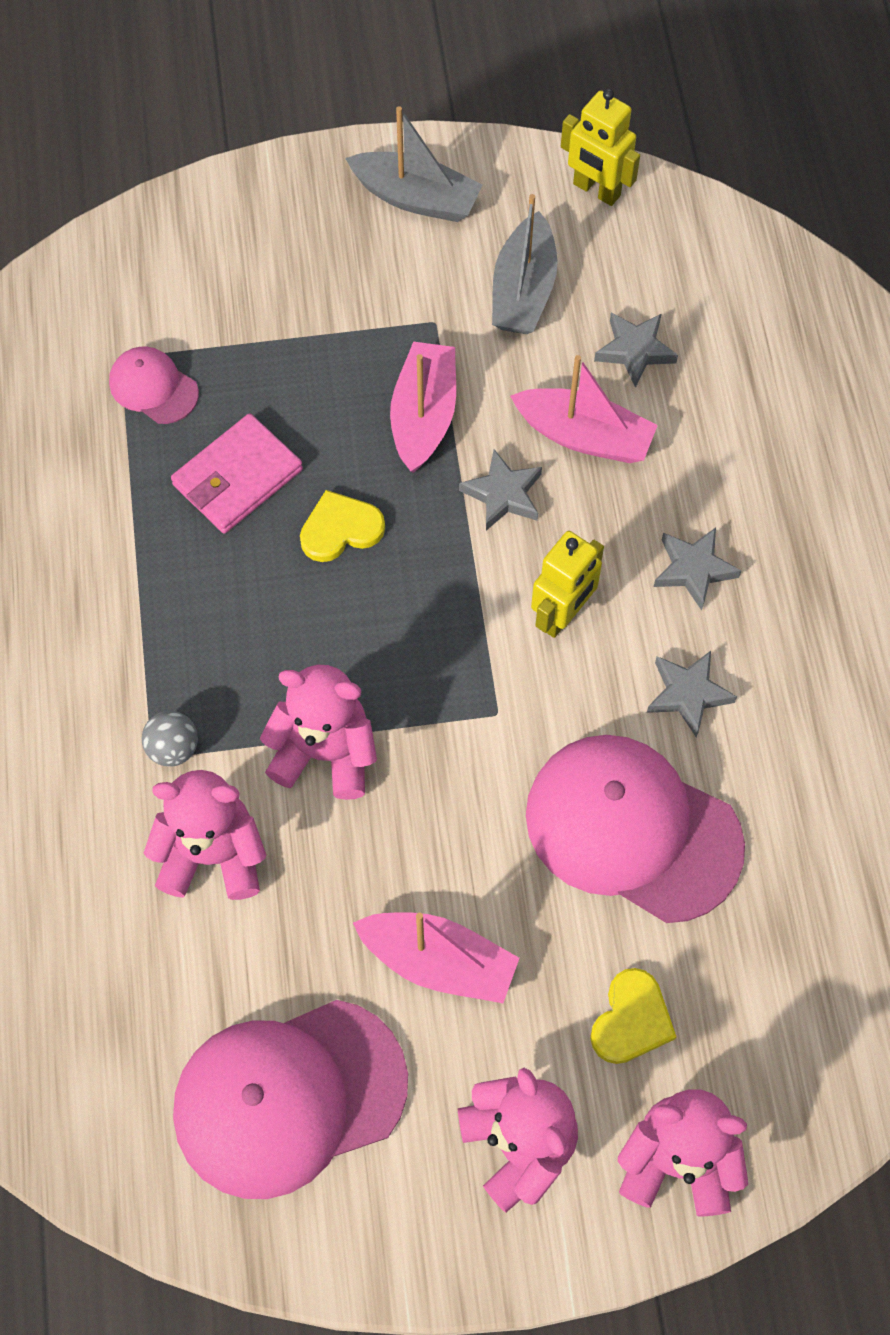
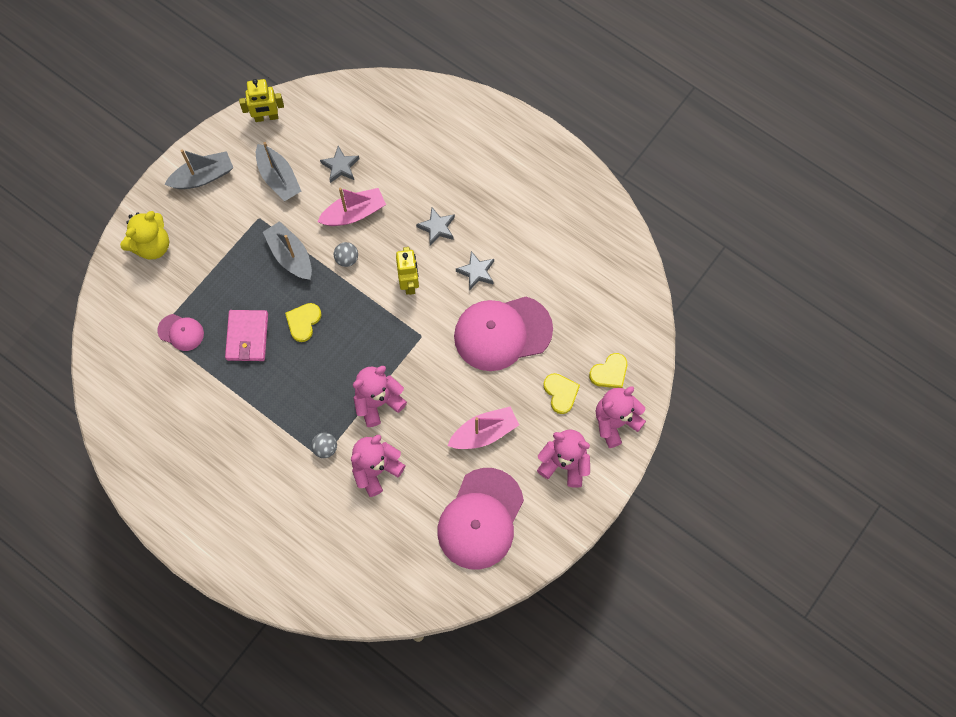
camera: 45 degrees left, 5 degrees up
pink cap [109,347,199,424] -> pink cap turned 150 degrees counterclockwise [157,314,204,351]
pink boat [390,342,456,473] -> grey boat [263,221,312,280]
grey star [459,449,542,531] -> grey ball [334,242,358,267]
none -> yellow teddy bear [120,211,169,259]
none -> yellow heart [589,353,627,388]

